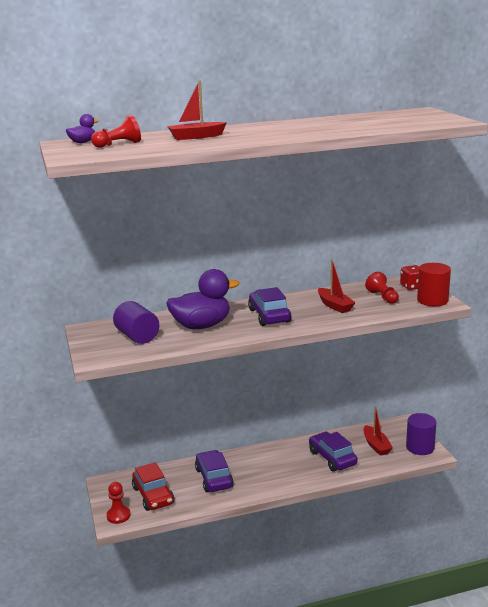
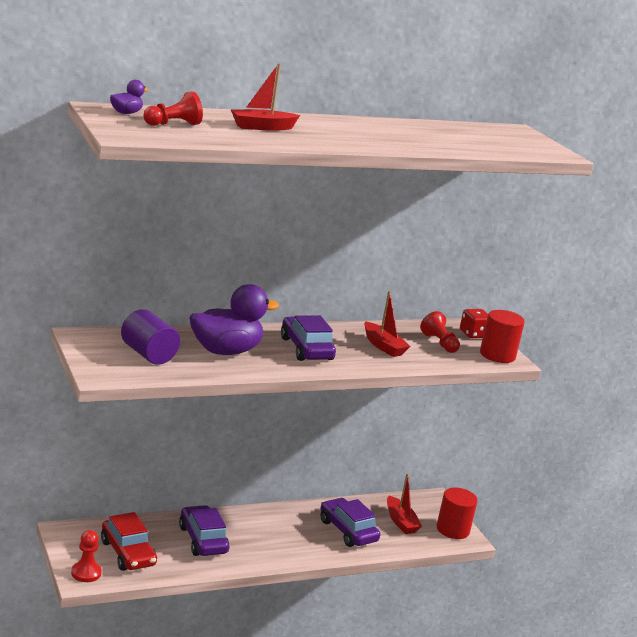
camera: 10 degrees left, 0 degrees up
purple cylinder [406,413,436,455] -> red cylinder [436,488,478,539]

